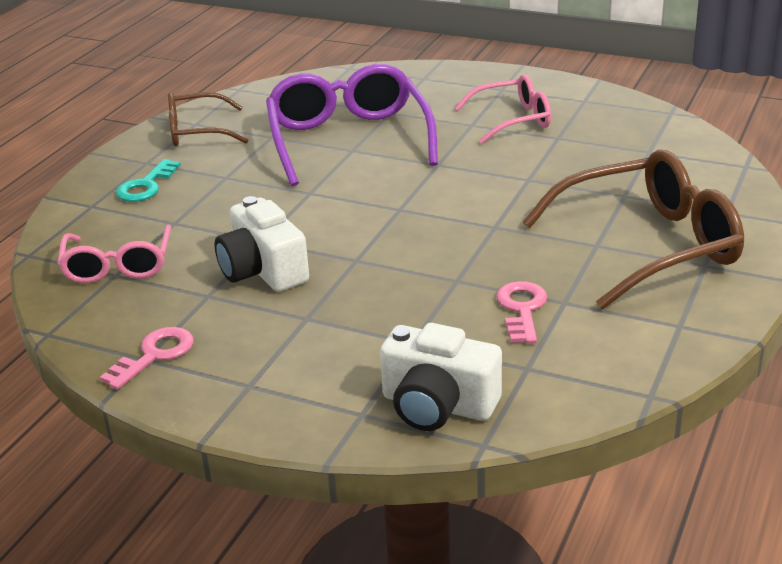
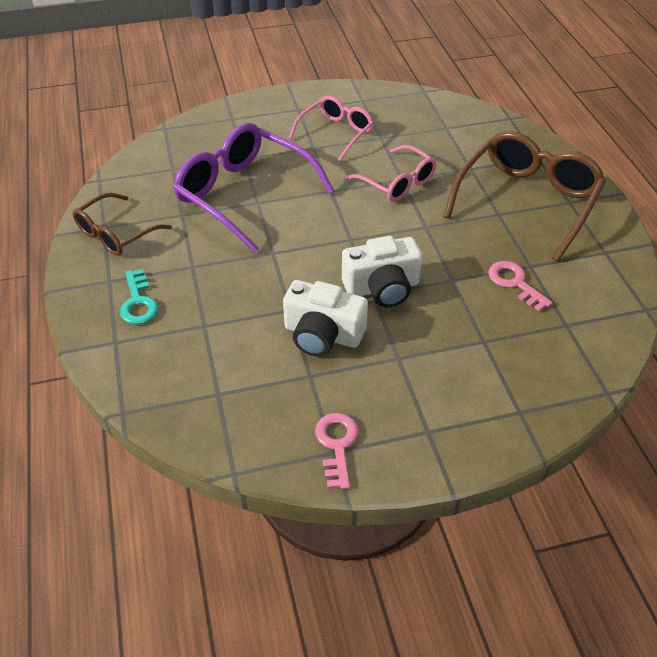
camera: 40 degrees left, 15 degrees up
pink glasses [58,225,171,283] -> pink glasses moved to [346,145,437,202]
white camera [380,323,502,431] -> white camera moved to [342,236,422,307]

